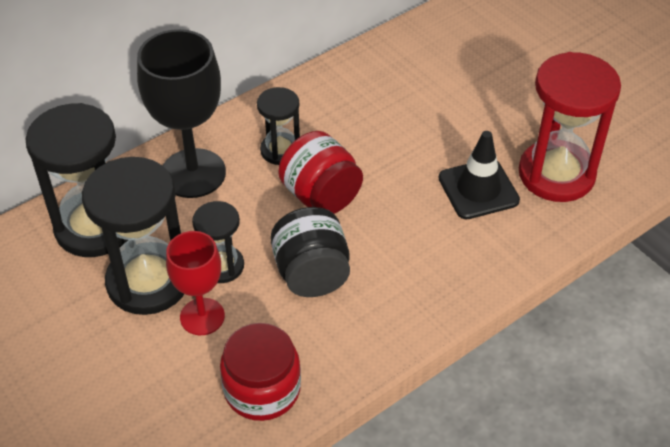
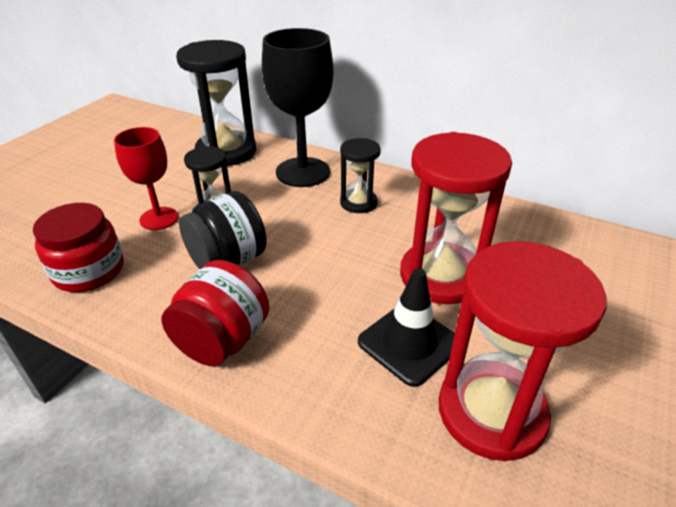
camera: 65 degrees right, 10 degrees down
black hourglass [82,157,184,315] -> none
red jar [278,131,363,214] -> red jar moved to [162,260,270,366]
none -> red hourglass [400,132,512,304]

